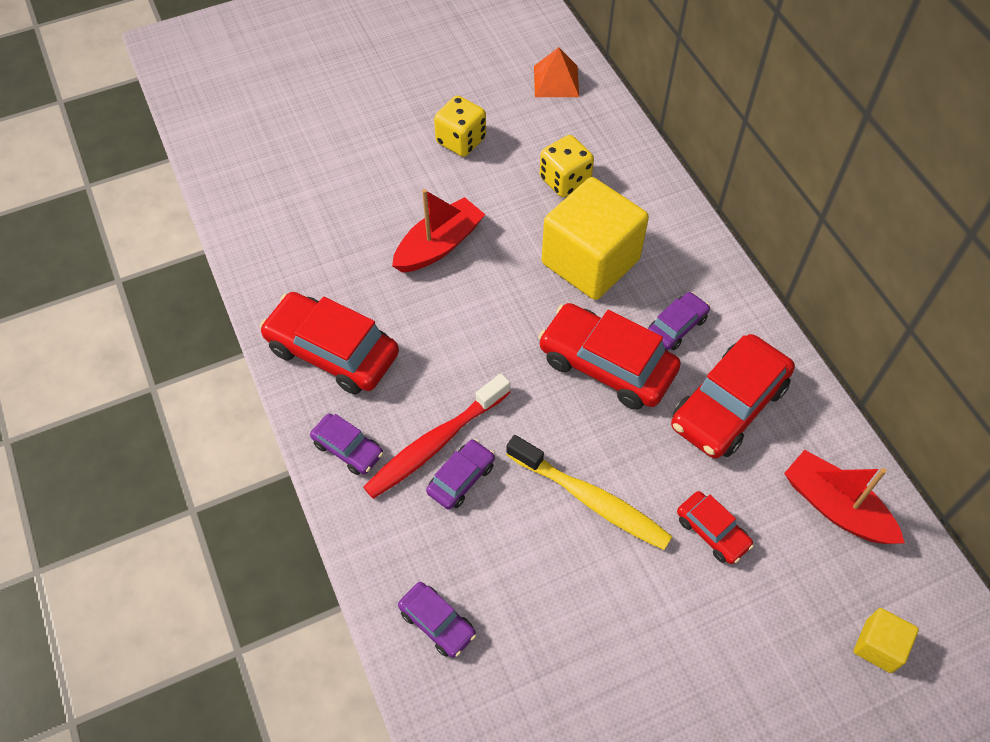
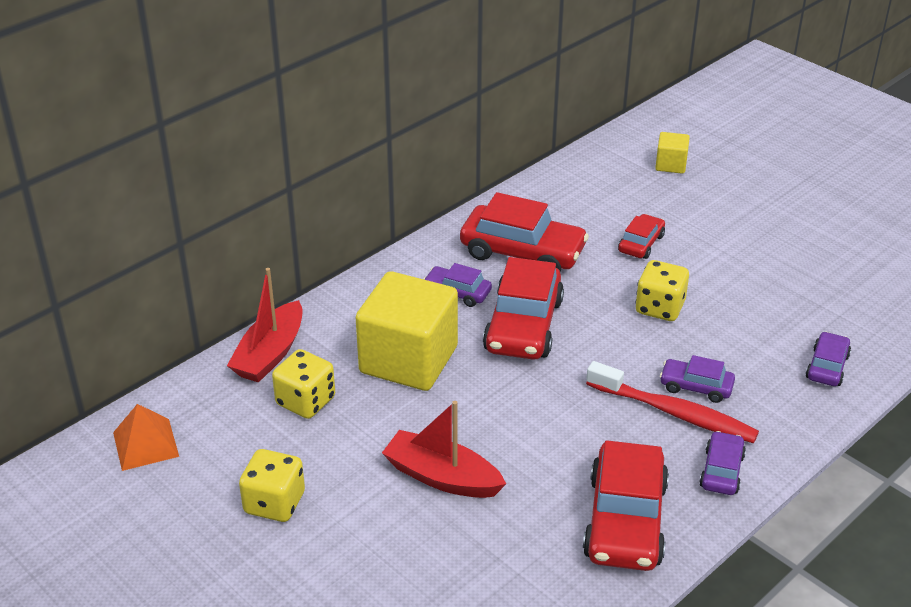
camera: 110 degrees left, 20 degrees down
yellow toothbrush [506,435,673,550] -> yellow dice [635,260,689,321]
red boat [784,450,905,544] -> red boat moved to [227,268,302,383]

